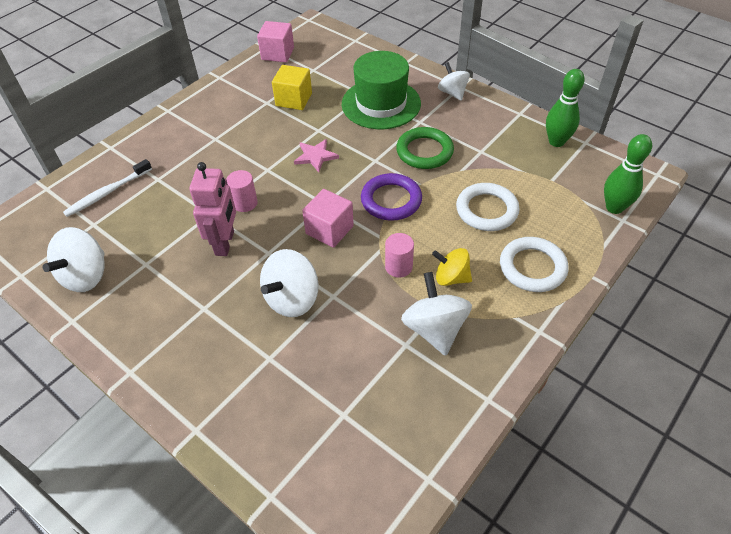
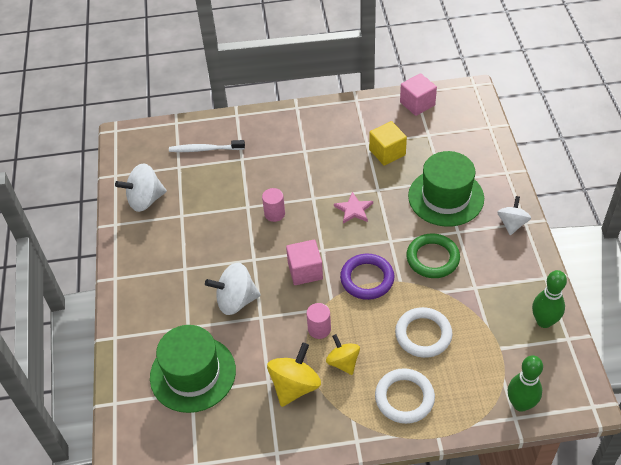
camera: 45 degrees right, 0 degrees up
pink robot [189,162,236,256] -> none
white spinning top [401,272,472,356] -> yellow spinning top [267,342,321,407]
none -> green hat [150,325,236,413]

